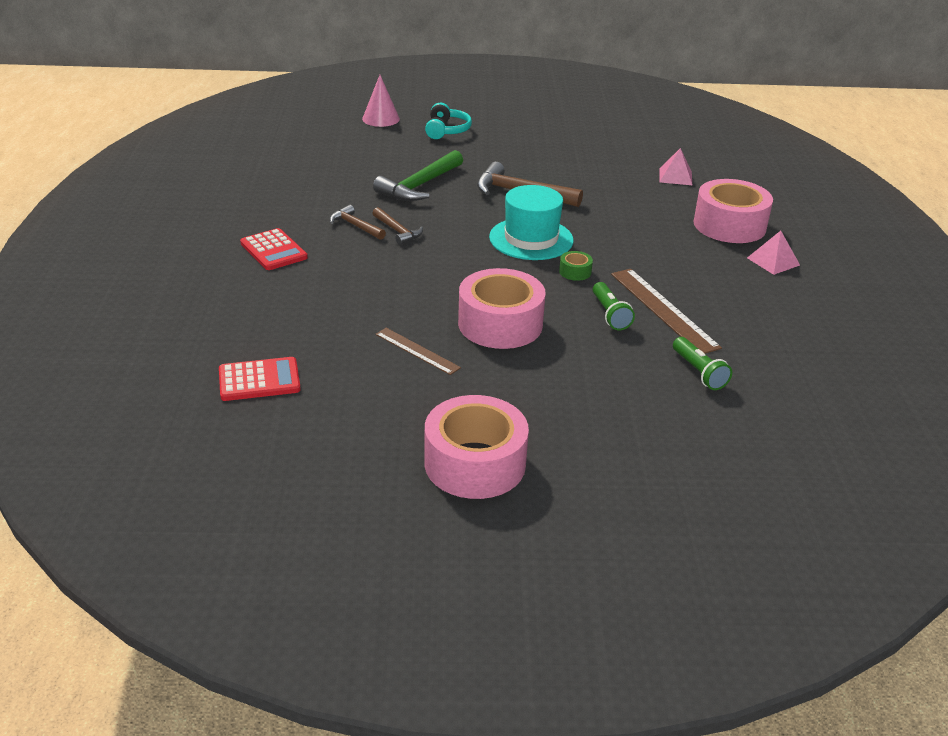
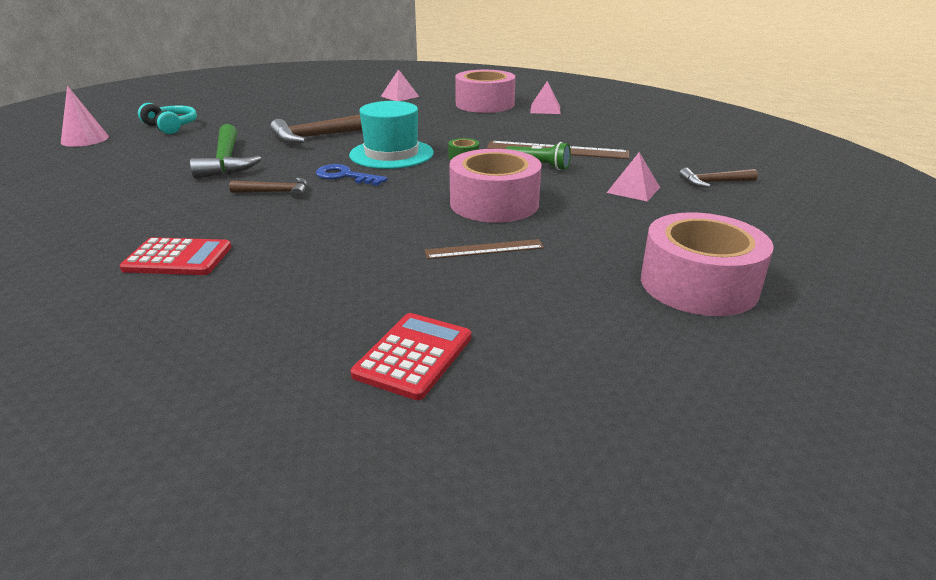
camera: 50 degrees left, 5 degrees down
brown hammer [330,205,386,240] -> brown hammer moved to [679,168,758,188]
green flashlight [673,337,732,390] -> none
none -> blue key [316,164,387,186]
none -> pink pyramid [607,152,660,202]

